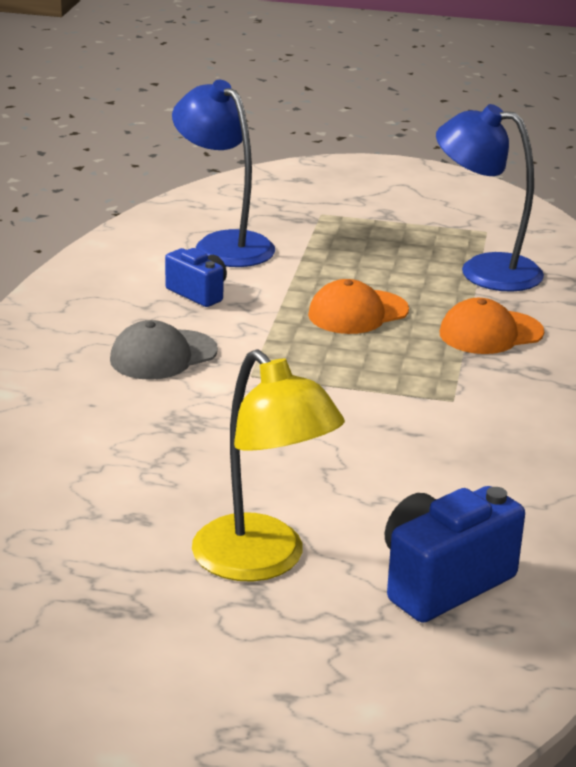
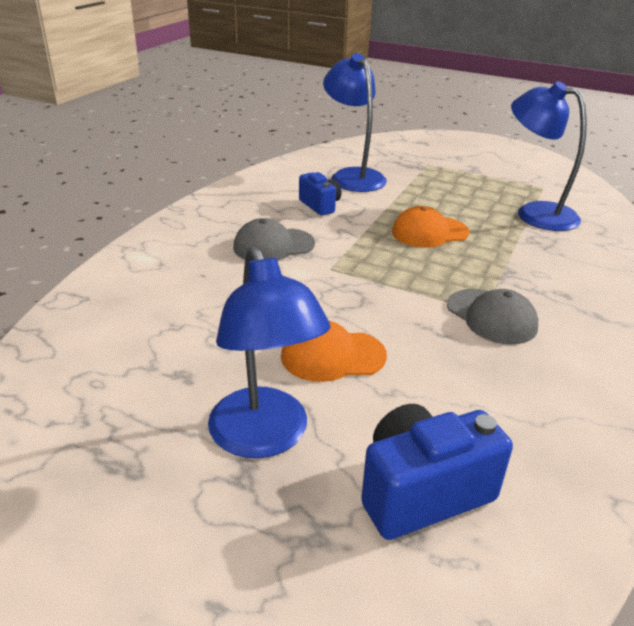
camera: 15 degrees right, 5 degrees up
yellow lamp [192,349,345,582] -> blue lamp [208,245,331,458]
orange cap [440,298,544,354] -> orange cap moved to [281,321,387,382]
none -> grey cap [447,289,538,345]

